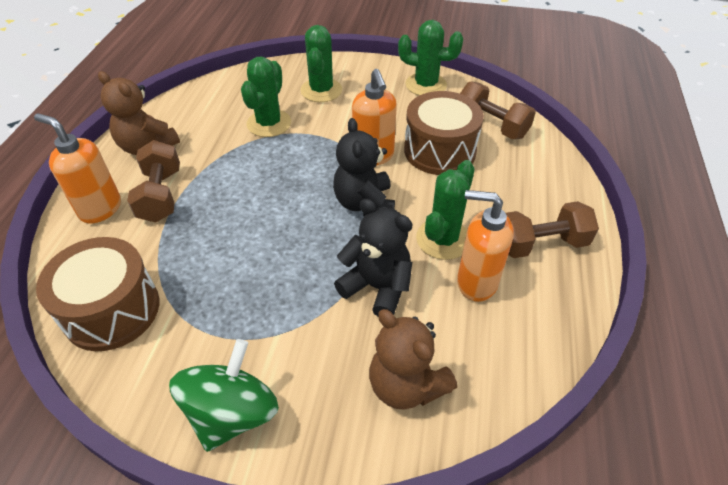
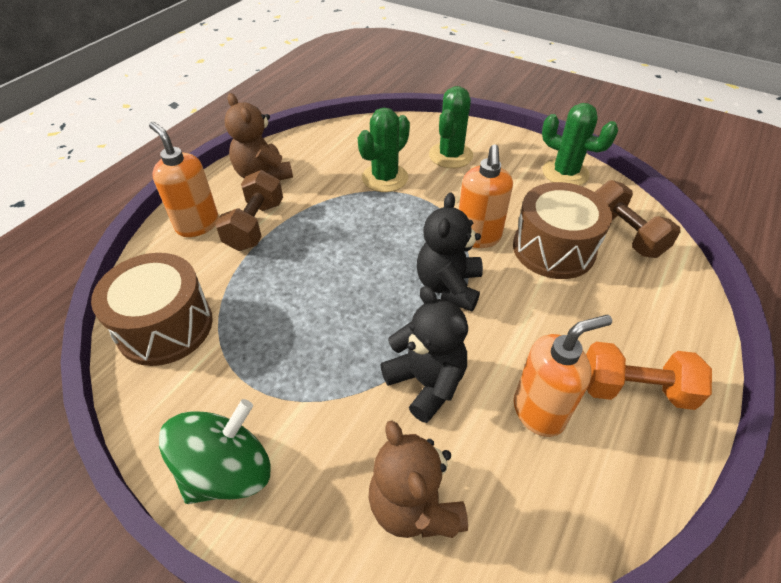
camera: 20 degrees right, 0 degrees up
green cactus [416,160,475,260] -> none
orange soap dispenser [457,190,514,302] -> orange soap dispenser turned 120 degrees clockwise [514,315,612,437]
brown dumbbell [506,201,599,258] -> orange dumbbell [586,342,712,410]

